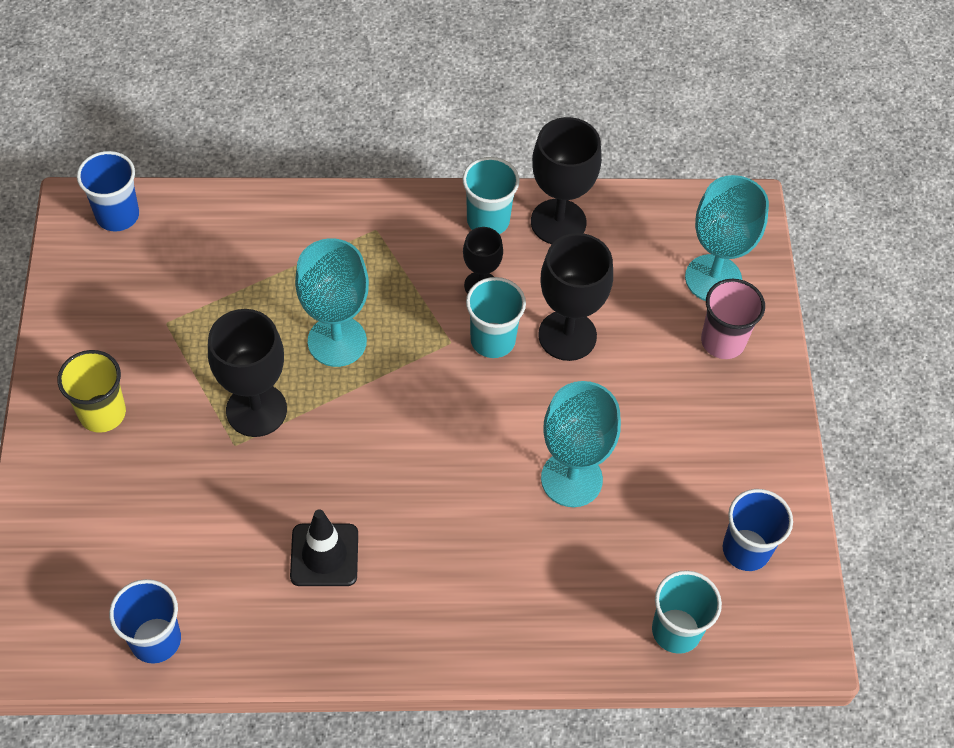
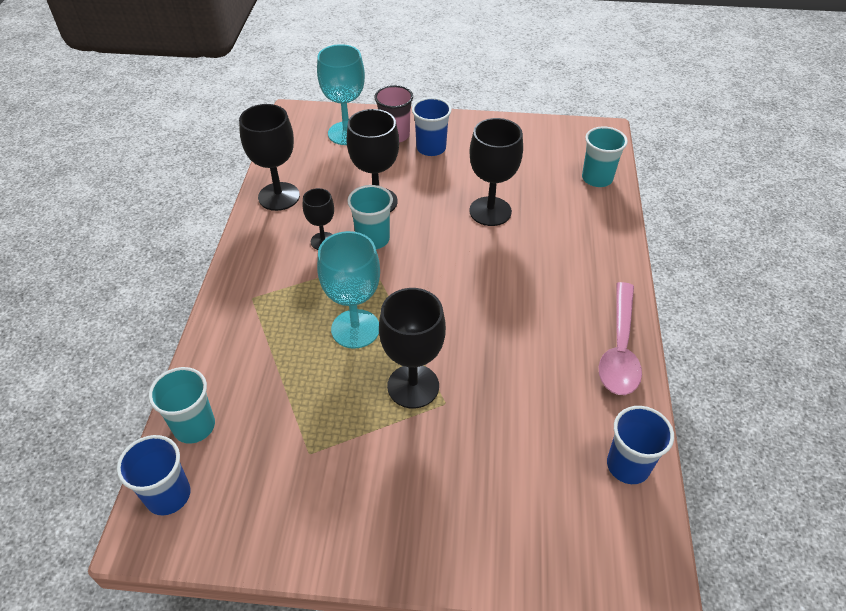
camera: 80 degrees left, 10 degrees down
yellow cup [57,350,126,433] -> none
black traffic cone [290,509,358,586] -> none
turquoise cup [462,157,520,234] -> turquoise cup moved to [148,367,215,444]
turquoise goblet [541,381,621,507] -> black goblet [469,118,523,226]
blue cup [723,489,793,571] -> blue cup moved to [412,97,452,156]
none -> pink spoon [599,282,642,395]

